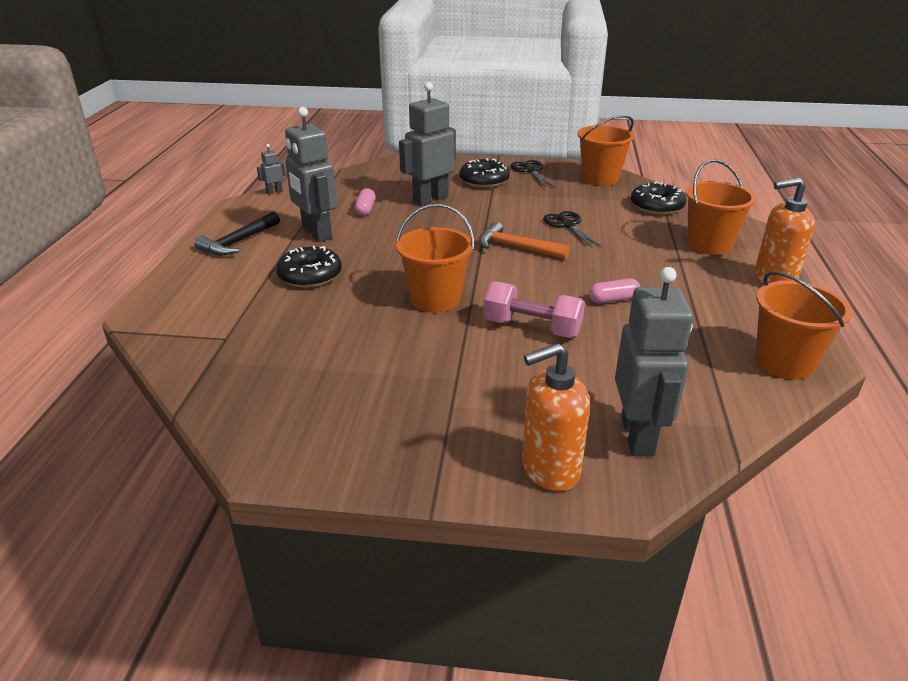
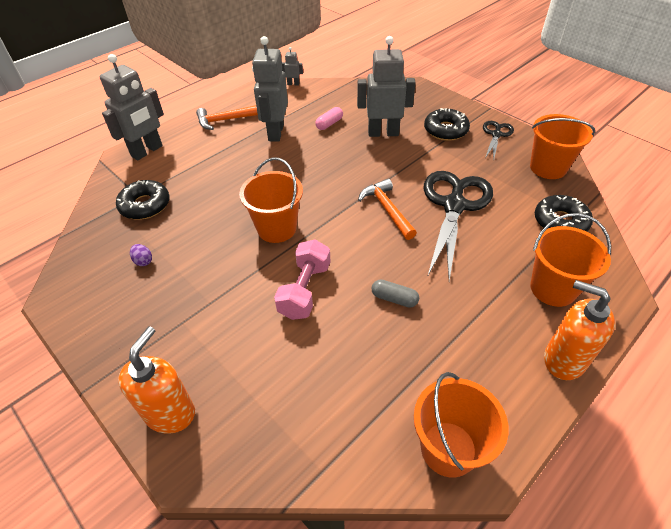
camera: 40 degrees right, 15 degrees up
black hammer [194,212,280,256] -> orange hammer [196,105,258,130]
black donut [276,246,342,288] -> black donut moved to [116,180,170,220]
pink dumbbell [484,281,585,338] -> pink dumbbell turned 45 degrees clockwise [274,239,330,320]
orange soap dispenser [522,343,590,491] -> orange soap dispenser turned 90 degrees clockwise [118,326,195,434]
black scissors [543,211,602,248] -> black scissors [424,171,493,281], size x1.97
pink capsule [589,278,640,303] -> grey capsule [371,280,419,308]
grey robot [615,267,693,456] -> grey robot moved to [100,54,164,160]
none -> purple egg [130,244,152,266]

